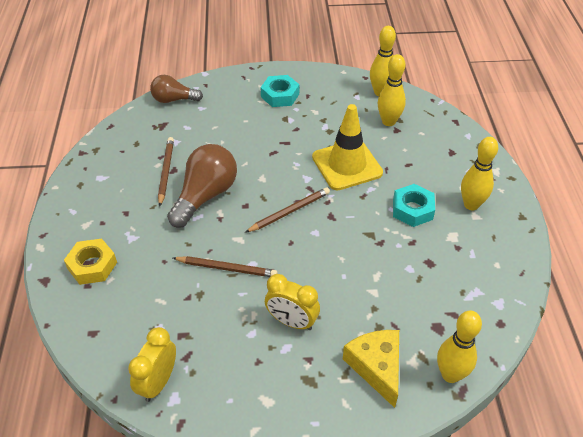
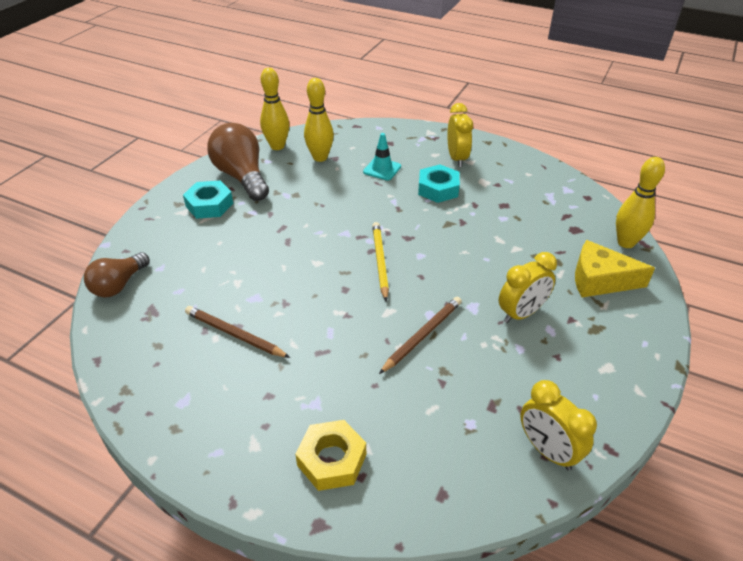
camera: 60 degrees left, 5 degrees down
brown light bulb [167,144,237,228] -> brown light bulb moved to [207,123,269,201]
brown pencil [245,187,330,233] -> yellow pencil [372,222,389,301]
yellow traffic cone [312,104,383,191] -> none
yellow bowling pin [461,137,498,210] -> yellow clock [447,103,473,167]
none -> turquoise traffic cone [363,133,401,181]

